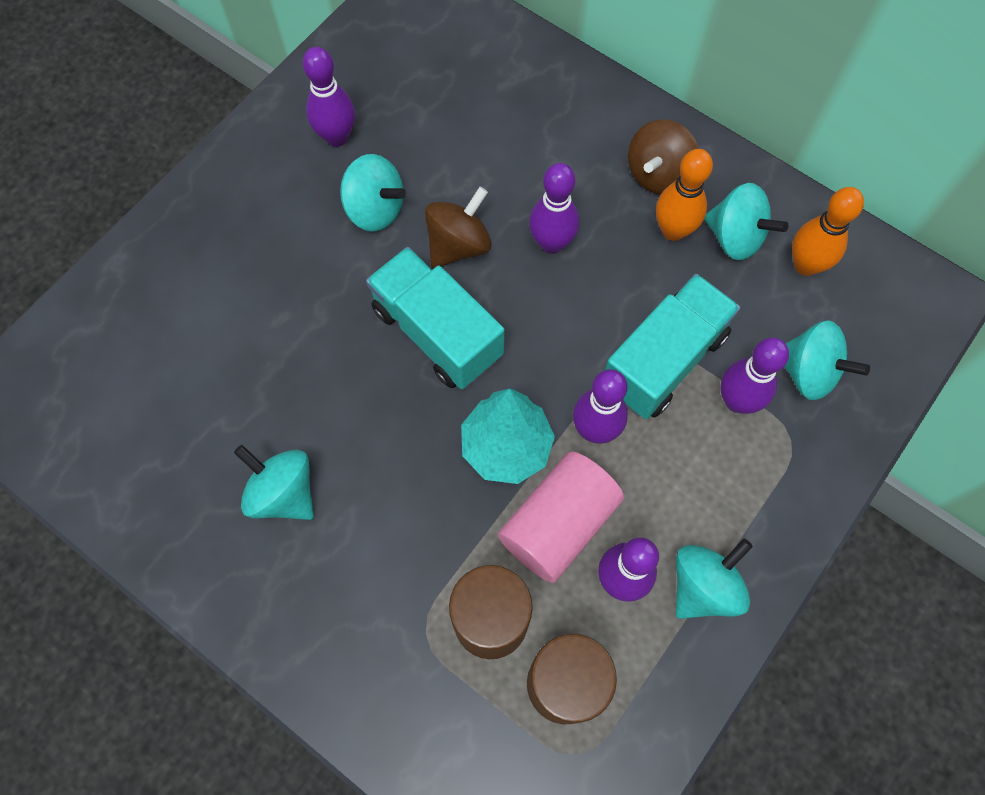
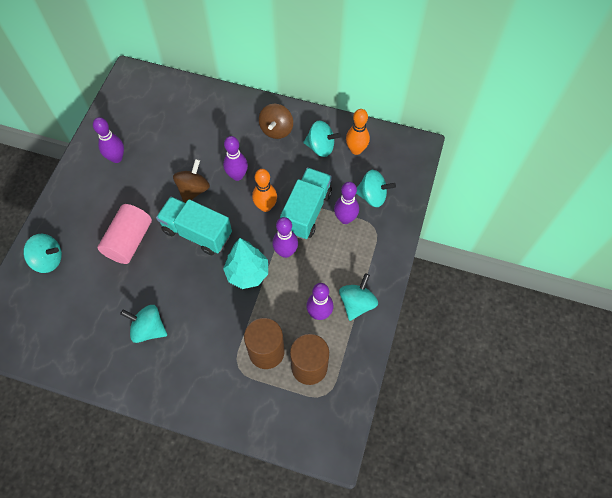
camera: 20 degrees left, 5 degrees down
turquoise spinning top [340,154,406,232] -> turquoise spinning top moved to [23,233,62,273]
pink cylinder [498,451,624,583] -> pink cylinder moved to [97,204,152,264]
orange bowling pin [656,149,713,241] -> orange bowling pin moved to [252,169,277,212]

